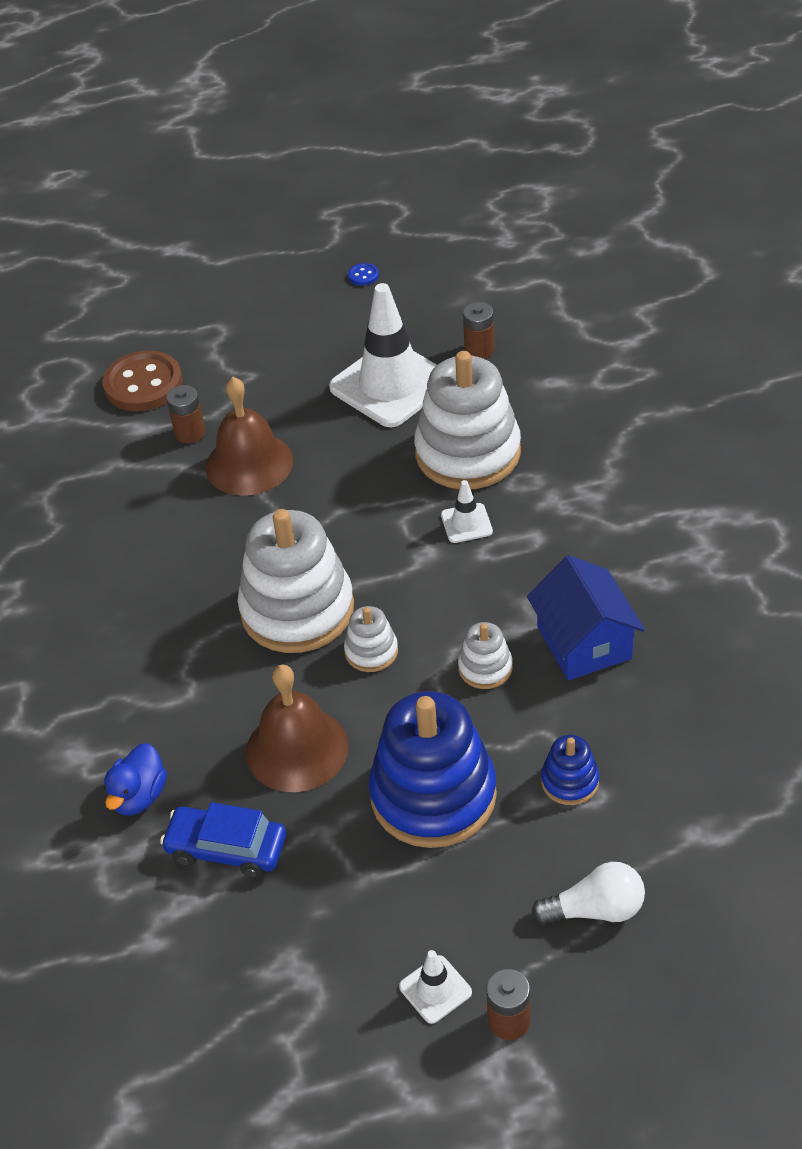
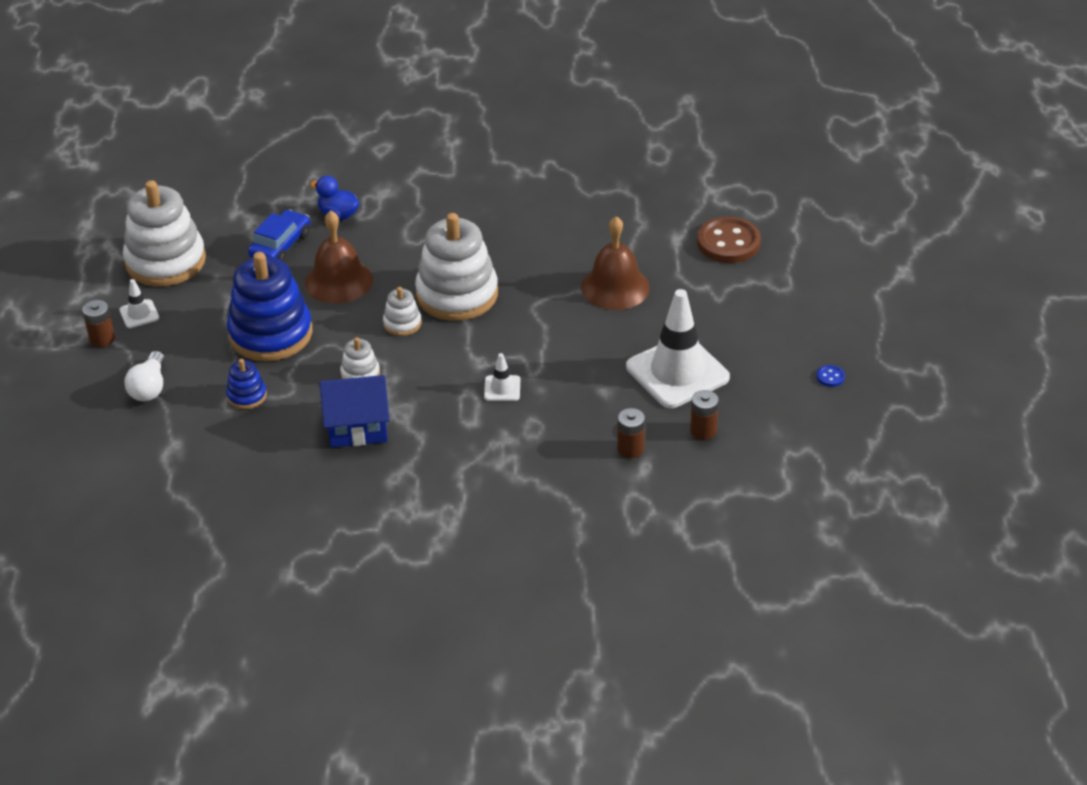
camera: 100 degrees right, 5 degrees down
brown battery [166,385,205,443] -> brown battery moved to [617,408,645,458]
white stacking toy [414,351,521,489] -> white stacking toy moved to [123,180,206,286]

